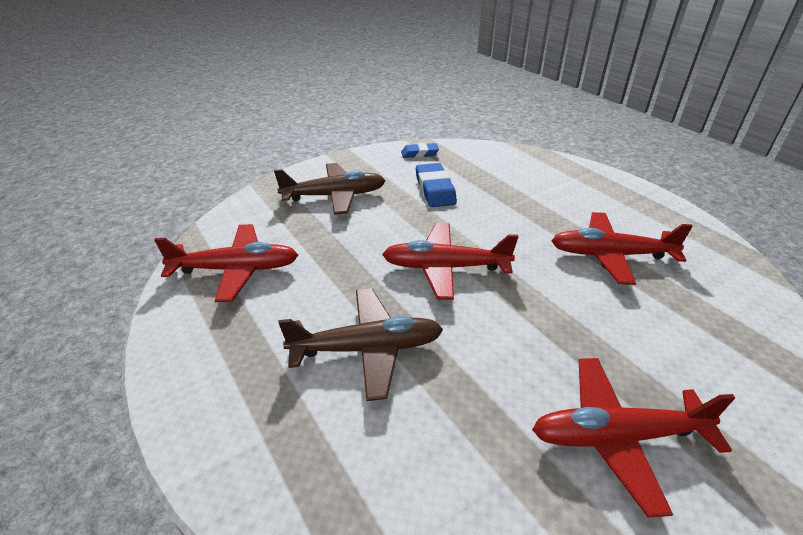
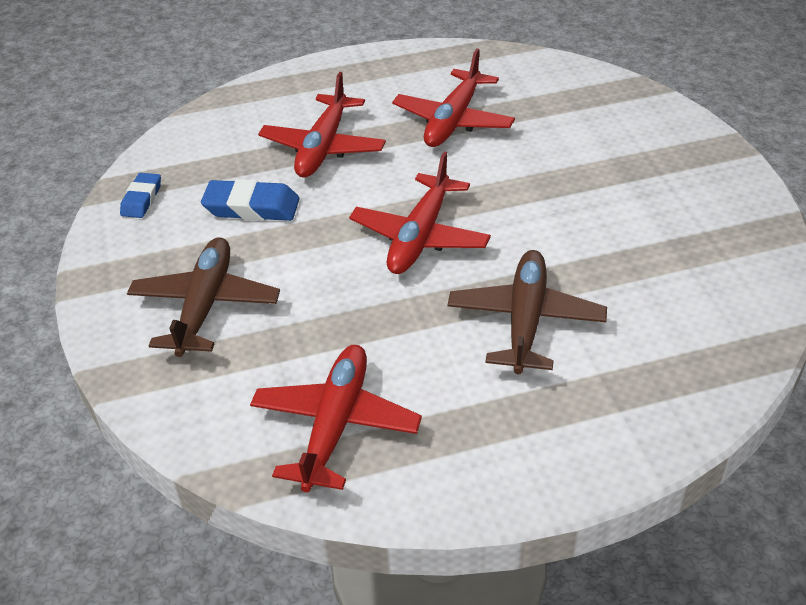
camera: 70 degrees left, 5 degrees up
red plane [532,358,735,517] -> red plane moved to [258,72,386,178]

